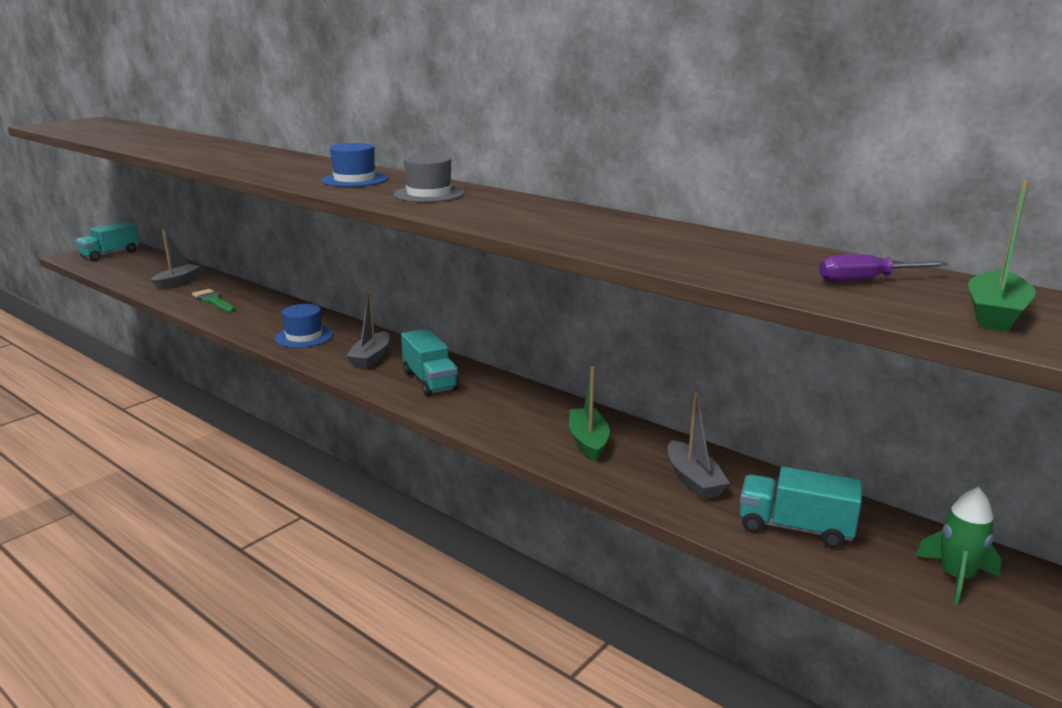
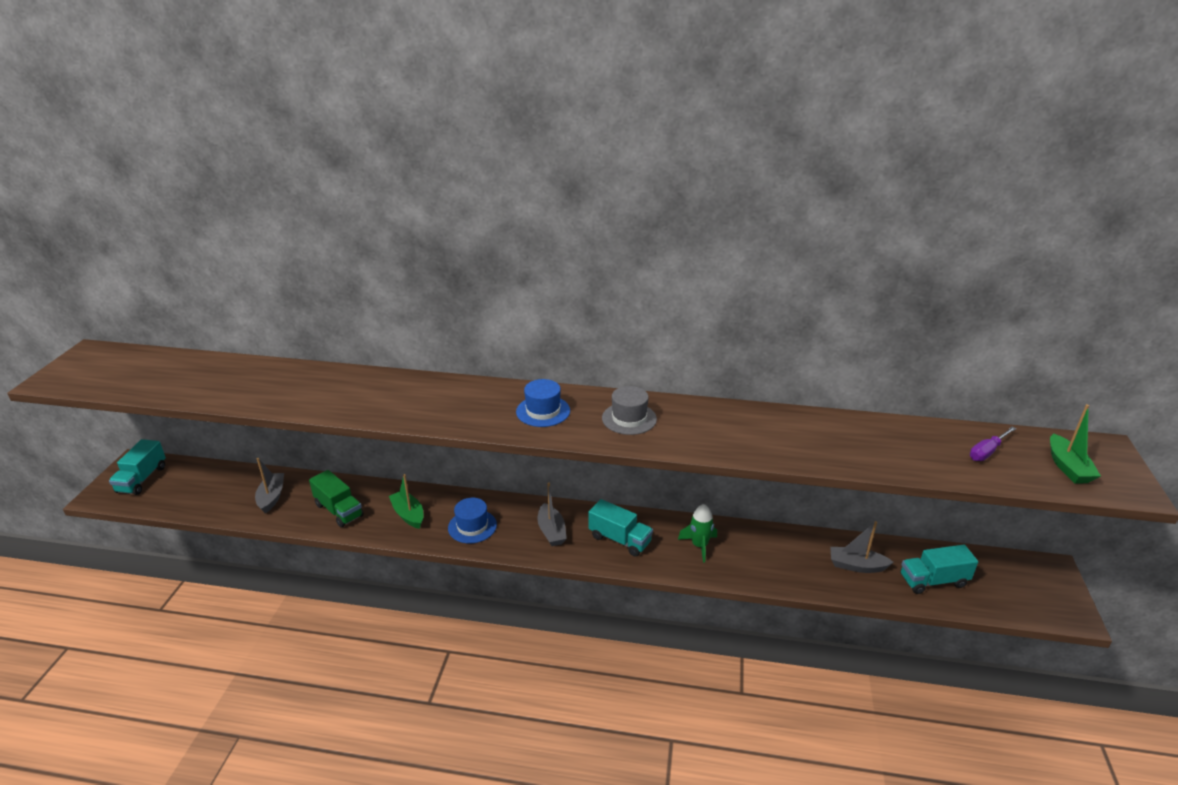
camera: 30 degrees left, 10 degrees up
green brush [192,289,235,312] -> green truck [309,470,364,527]
green boat [569,367,610,462] -> green boat moved to [389,474,424,529]
grey boat [668,391,730,500] -> grey boat turned 150 degrees clockwise [830,521,893,573]
green rocket [916,487,1001,605] -> green rocket moved to [678,504,717,563]

